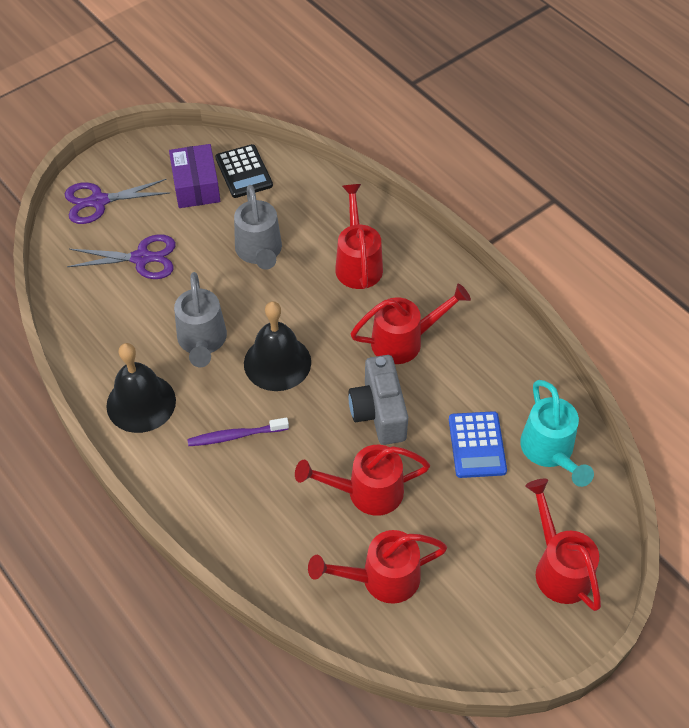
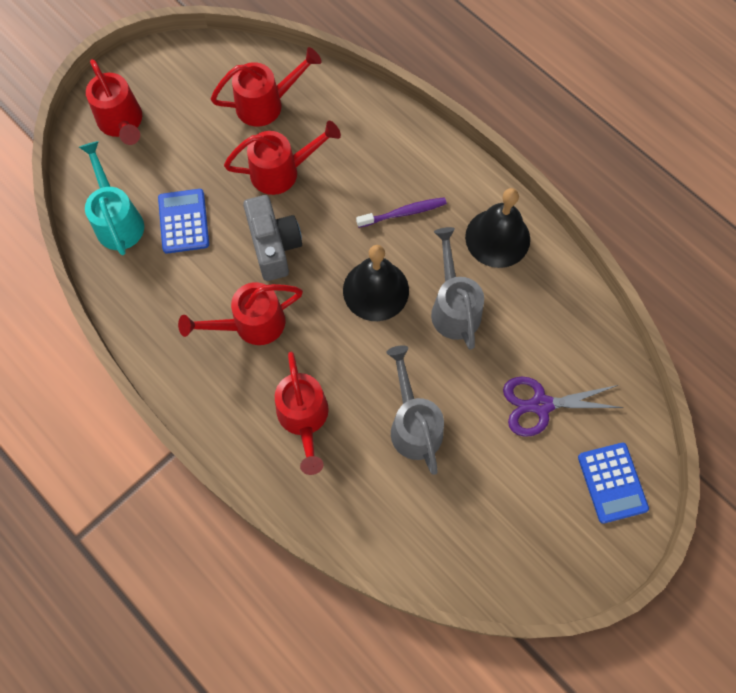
camera: 175 degrees right, 15 degrees up
purple scissors [65,179,170,224] -> blue calculator [578,443,649,524]
purple box [169,144,220,208] -> none
black calculator [215,144,273,198] -> none

